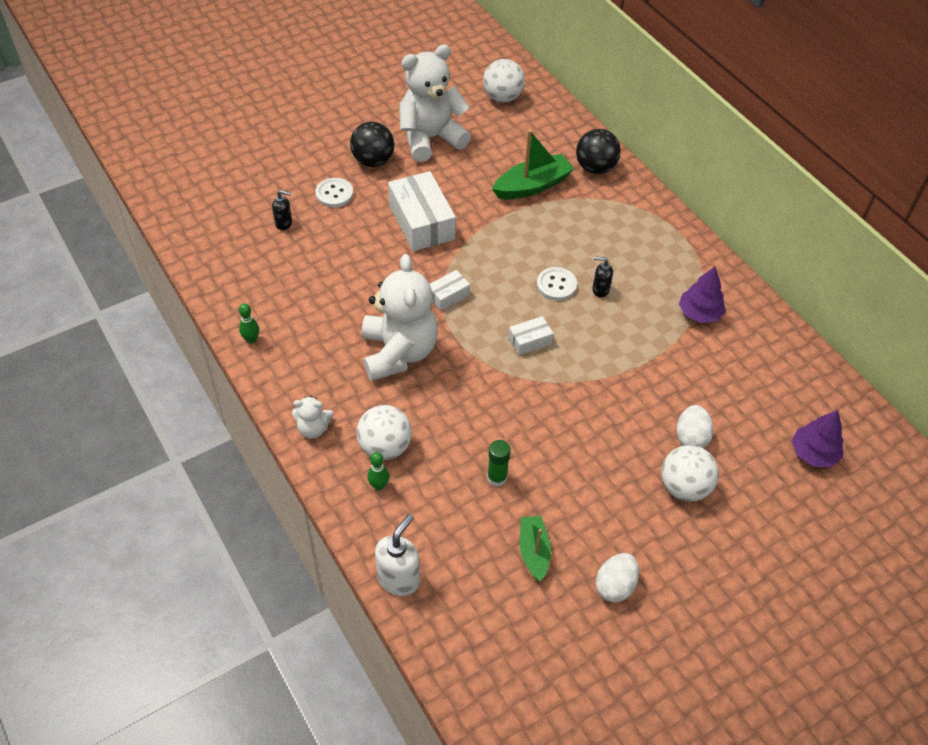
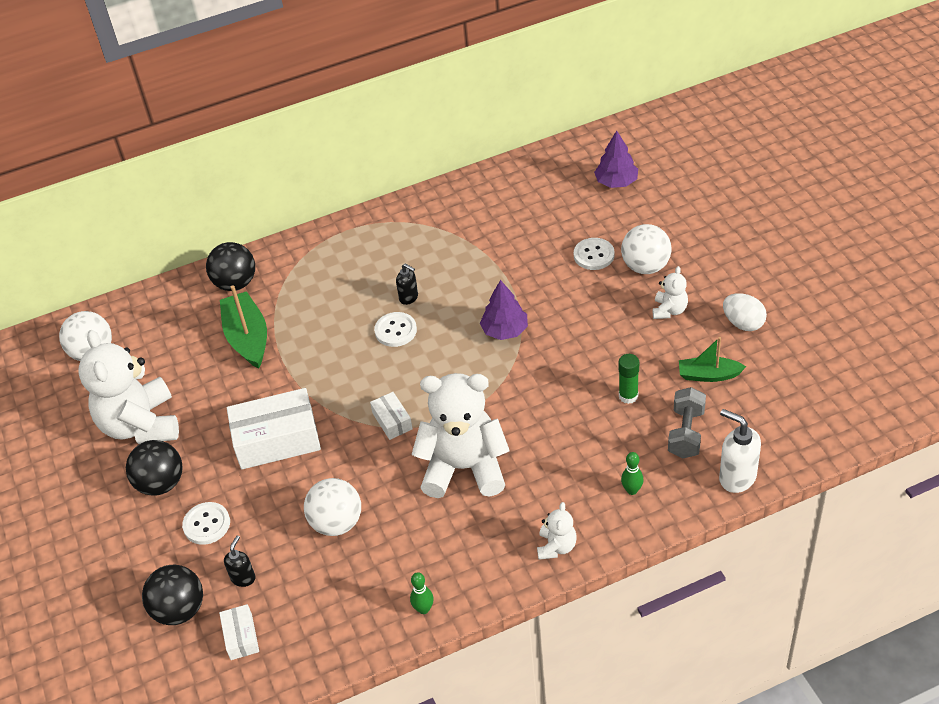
camera: 75 degrees left, 5 degrees down
white ball [356,405,412,460] -> white ball moved to [304,478,361,536]
white box [508,316,554,355] -> white box moved to [219,604,259,660]
black soap dispenser [592,257,613,298] -> black soap dispenser turned 75 degrees counterclockwise [396,264,418,305]
white egg [676,405,713,448] -> white button [574,238,615,270]
purple tree [679,267,726,323] -> purple tree moved to [480,280,528,340]
none -> black ball [142,565,203,625]
none -> white teddy bear [653,266,688,319]
none -> grey dumbbell [668,387,706,458]

